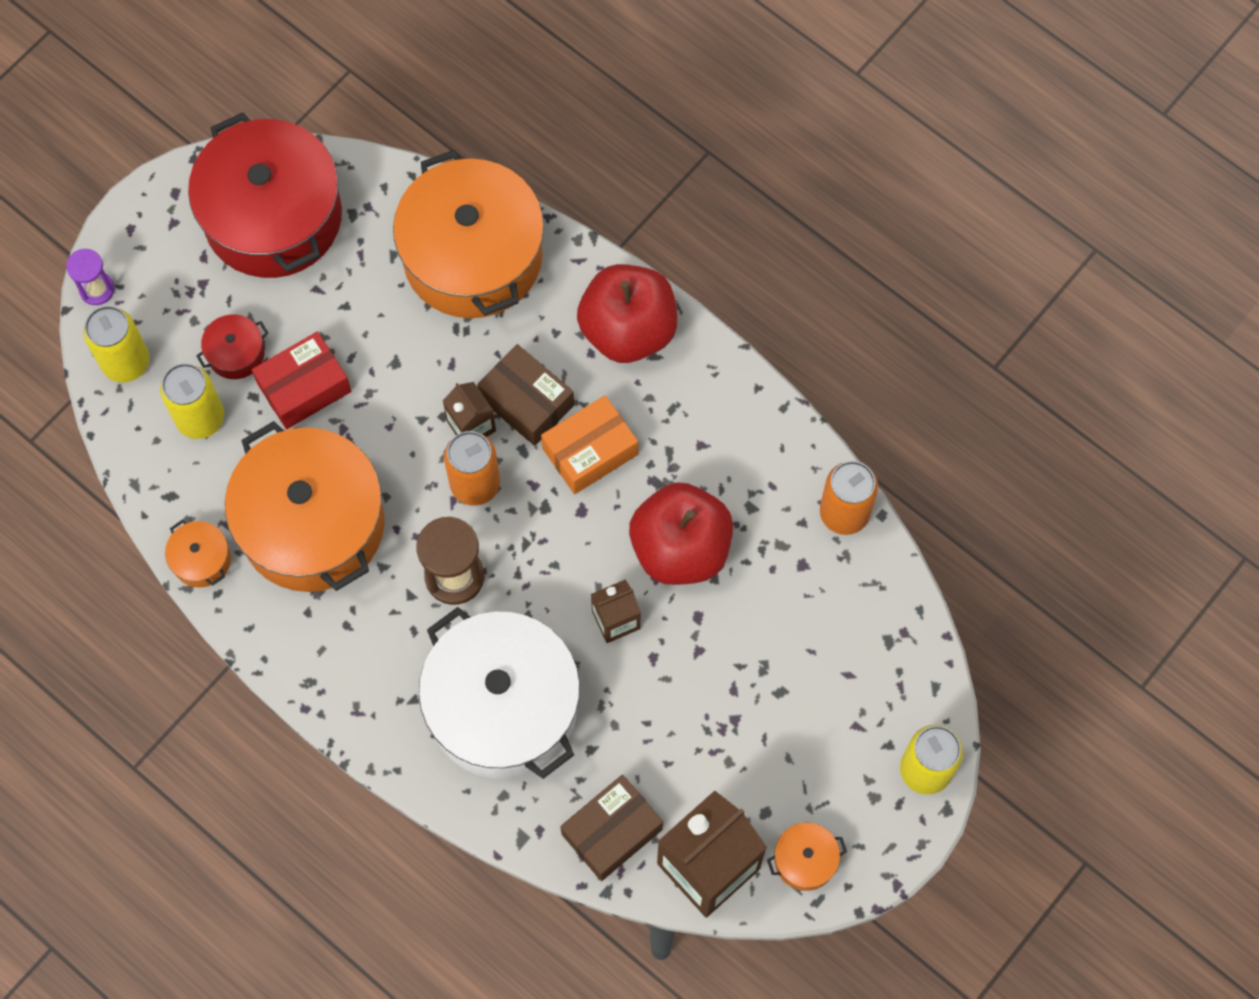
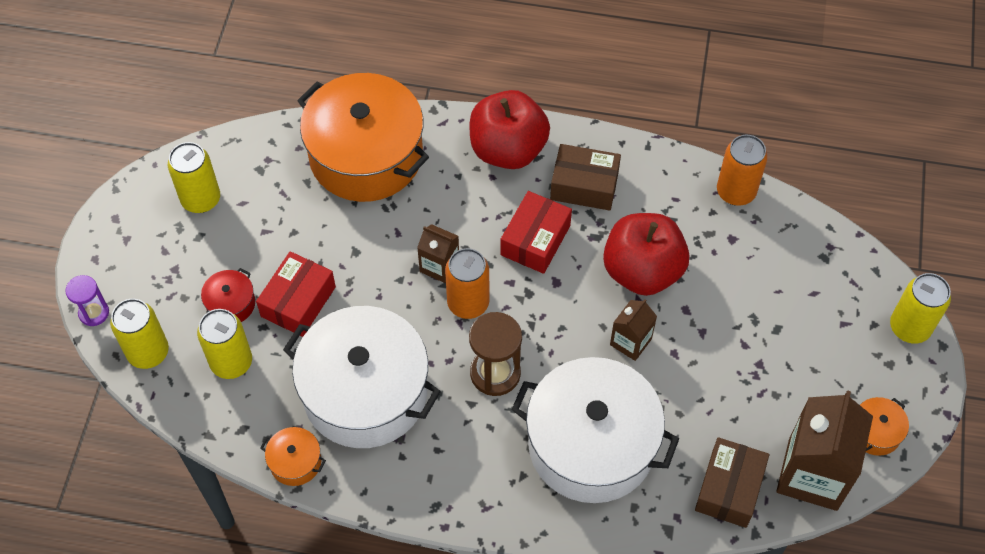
camera: 30 degrees left, 10 degrees down
red pot [188,113,342,278] -> yellow can [168,142,220,213]
orange pot [225,421,385,592] -> white pot [283,306,441,448]
brown box [477,344,574,446] -> brown box moved to [550,144,621,211]
orange box [541,395,638,494] -> red box [500,191,572,274]

